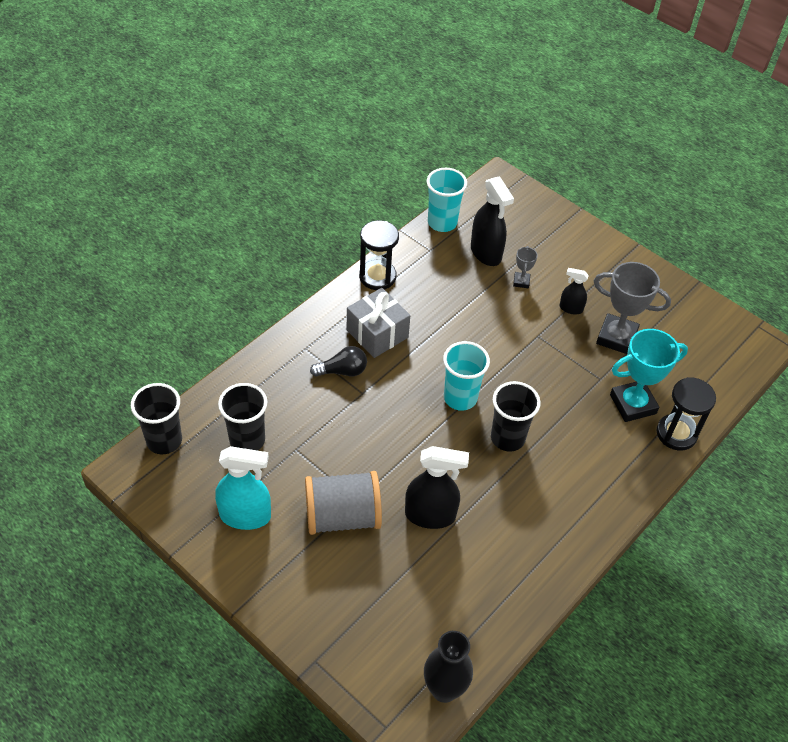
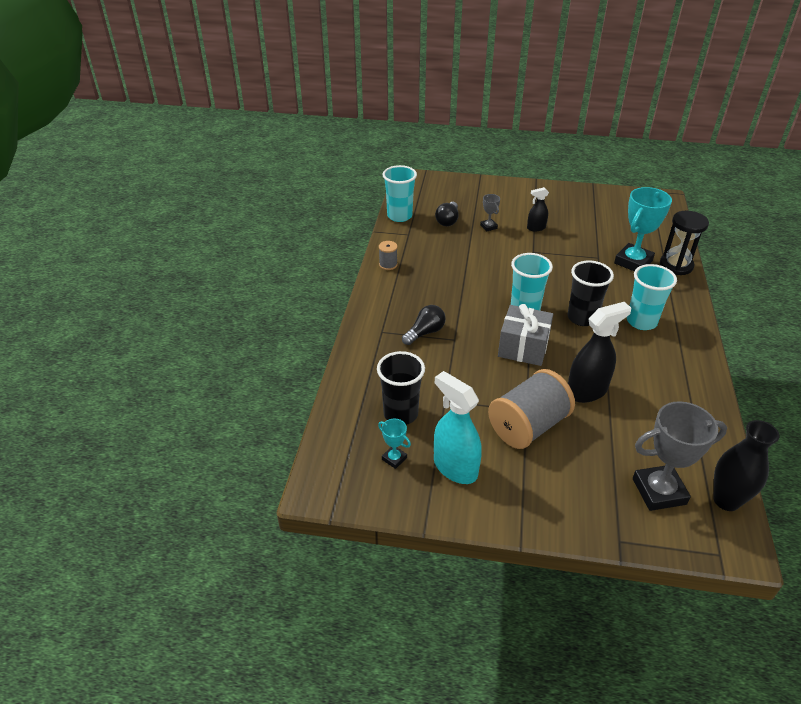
camera: 30 degrees left, 10 degrees down
black cup [131,383,182,454] -> none
turquoise spray bottle [215,446,271,530] -> turquoise spray bottle turned 105 degrees counterclockwise [434,371,482,484]
grey gift [347,288,410,358] -> grey gift moved to [498,304,553,366]
black hourglass [359,220,399,290] -> grey spool [379,241,398,270]
black spray bottle [471,176,514,266] -> black light bulb [435,202,458,226]
grey trophy [594,262,671,354] -> grey trophy moved to [633,401,727,511]
none -> turquoise trophy [378,419,411,469]
none -> turquoise cup [627,264,677,330]

